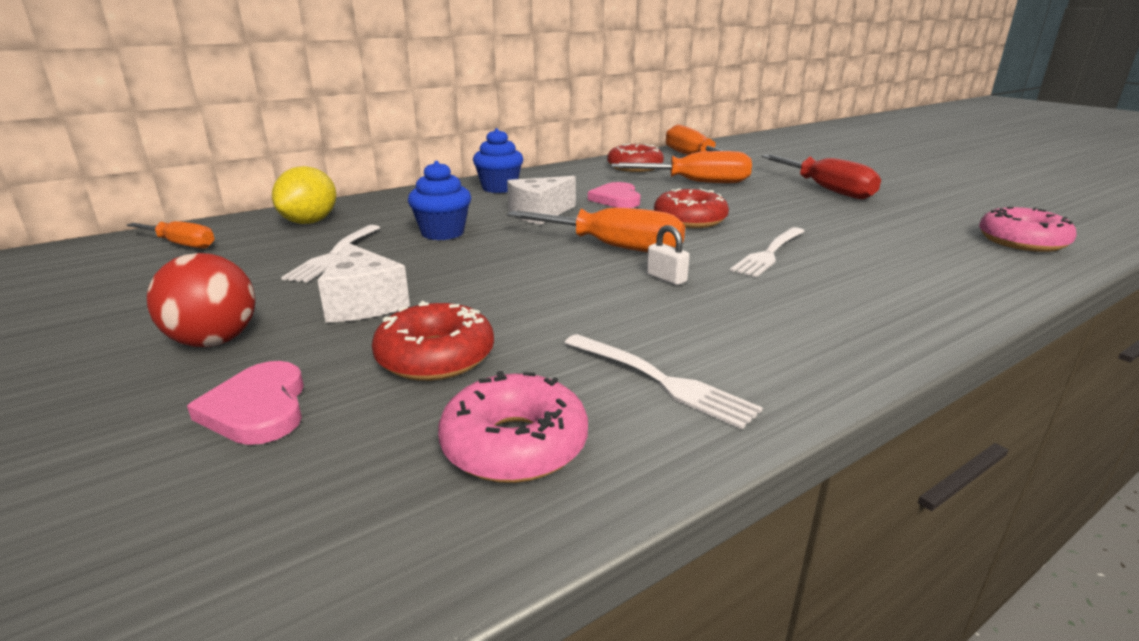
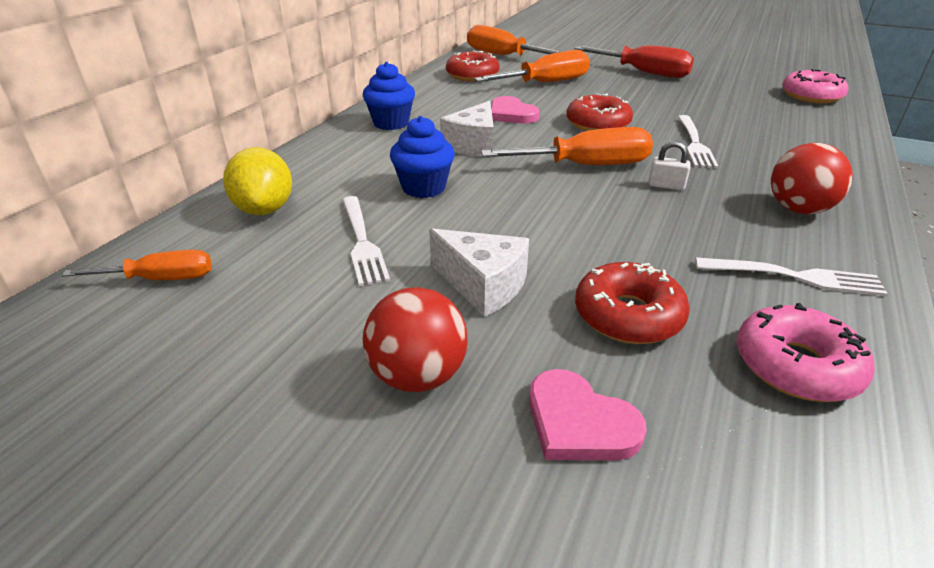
camera: 30 degrees left, 10 degrees up
none -> red ball [771,143,853,214]

